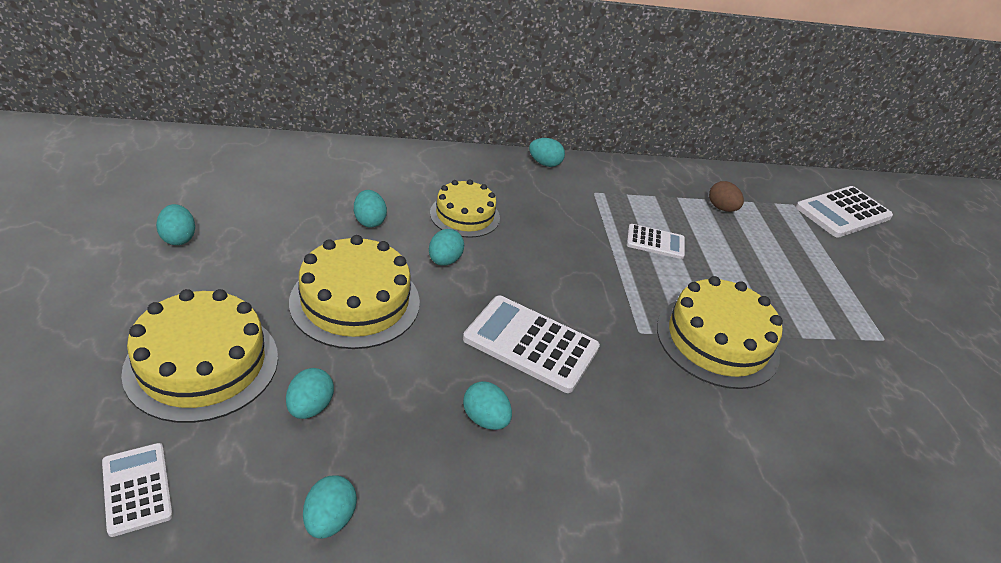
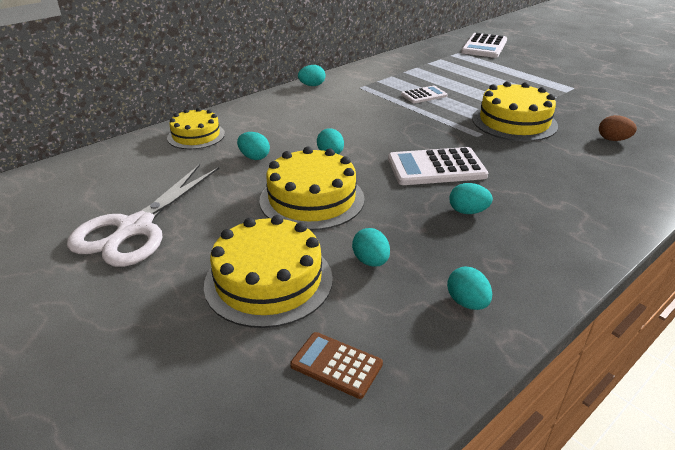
camera: 30 degrees left, 5 degrees down
white calculator [102,443,173,537] -> brown calculator [290,332,383,399]
turquoise egg [156,204,195,245] -> white scissors [67,164,219,267]
yellow cake [430,179,500,238] -> yellow cake moved to [167,108,225,149]
brown egg [709,181,744,212] -> brown egg moved to [599,115,637,141]

